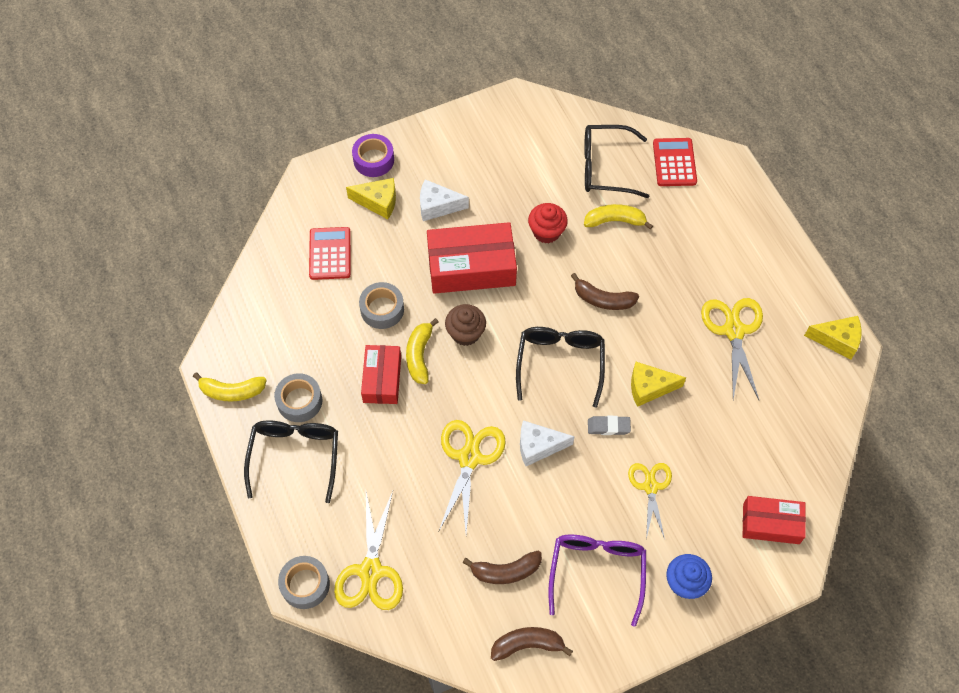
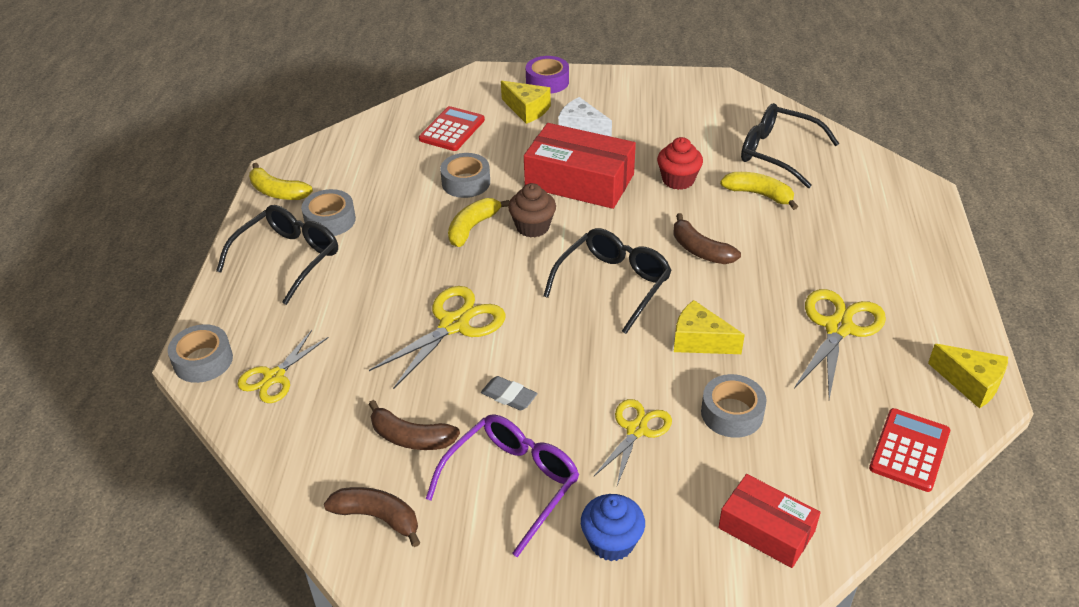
camera: 30 degrees right, 20 degrees down
yellow scissors [334,491,403,610] -> yellow scissors [237,330,329,403], size x0.66
red box [361,345,401,404] -> none
white cheese [520,420,575,466] -> none
grey eraser [588,416,631,435] -> grey eraser moved to [481,376,538,410]
red calculator [653,138,697,186] -> red calculator moved to [869,408,950,492]
none -> grey tape [701,374,767,438]

